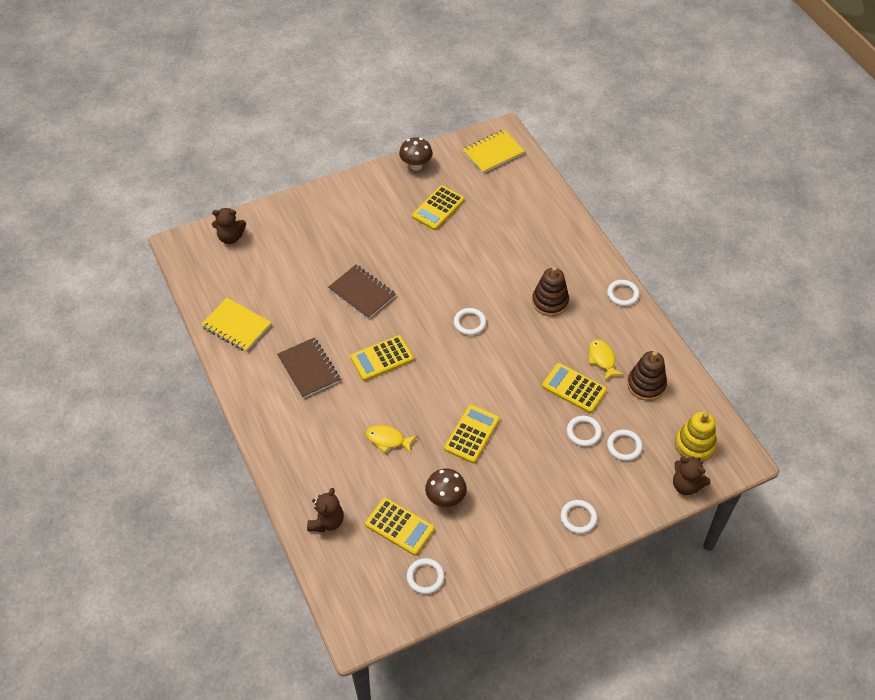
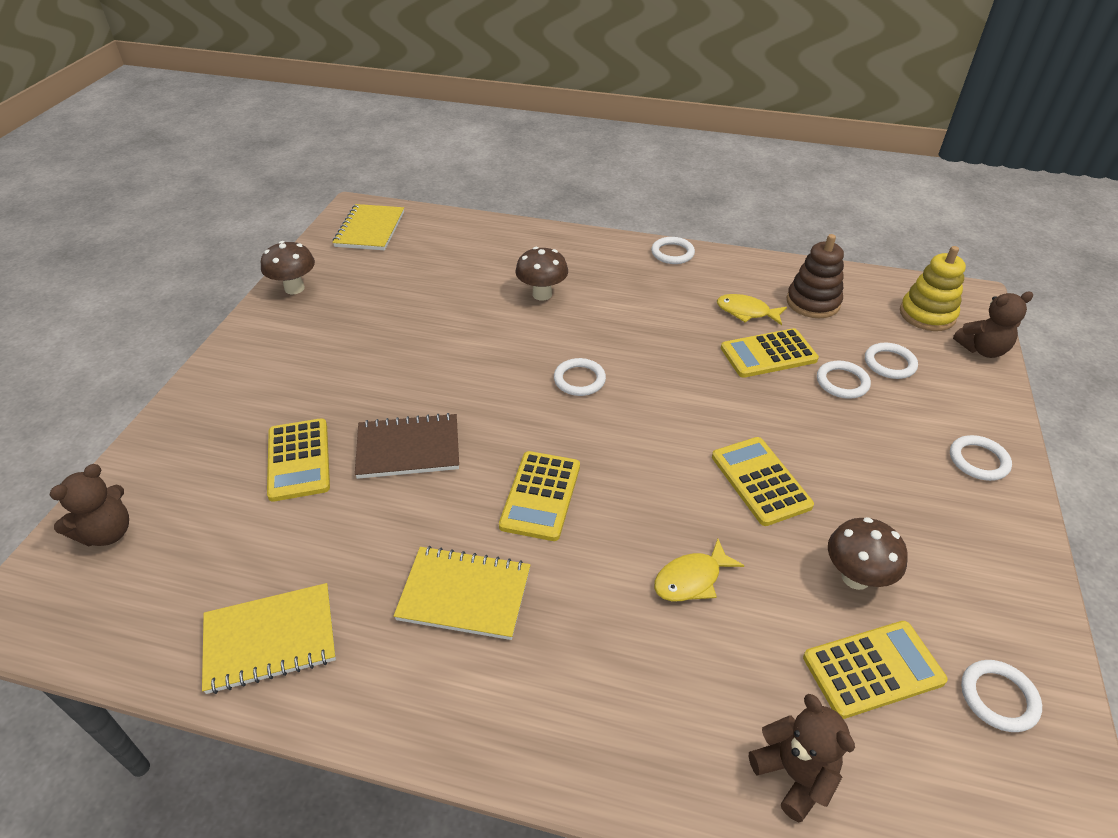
camera: 50 degrees left, 10 degrees down
brown notebook [277,337,340,398] -> yellow notebook [394,546,530,640]
yellow calculator [412,185,465,230] -> yellow calculator moved to [267,418,330,502]
brown stacking toy [532,267,569,316] -> none
none -> brown mushroom [515,247,568,301]

